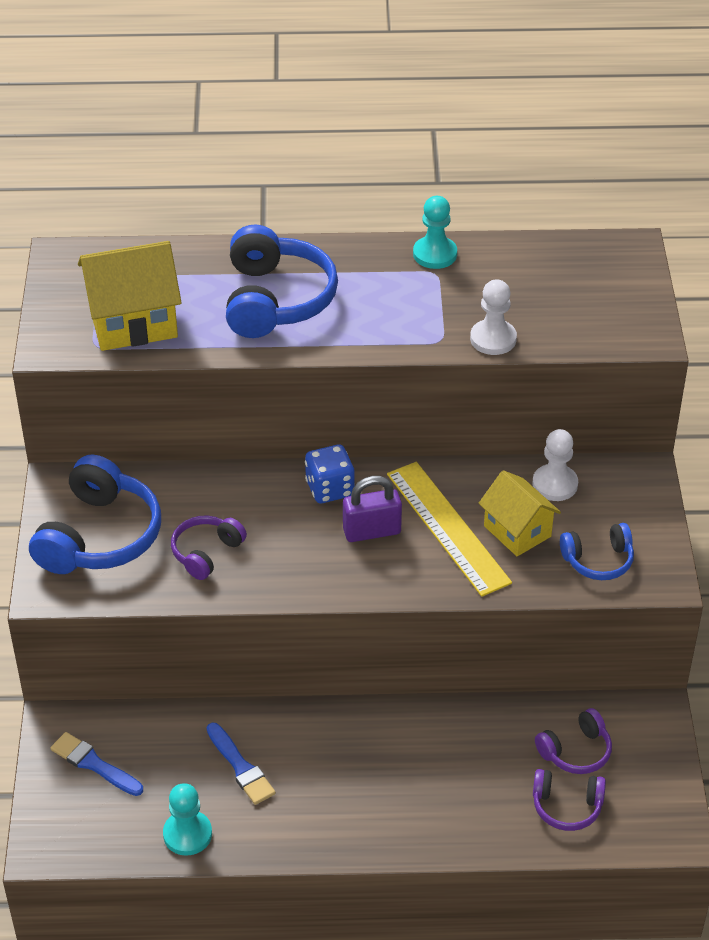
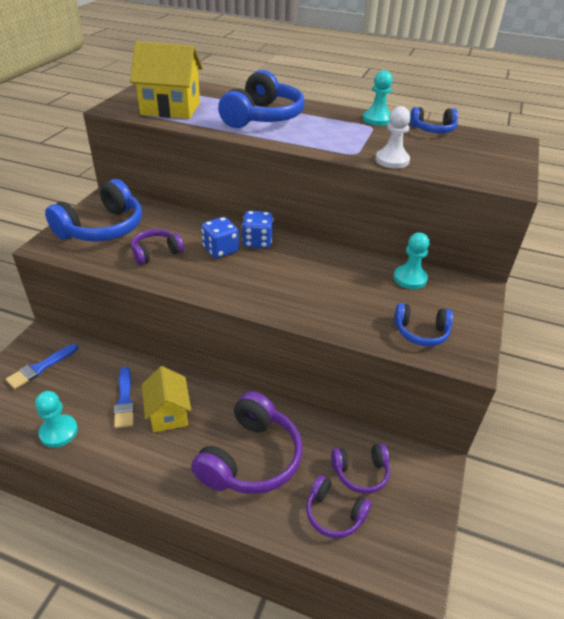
camera: 20 degrees right, 5 degrees down
blue brush [51,732,143,796] -> blue brush turned 105 degrees counterclockwise [5,344,78,389]
purple padlock [343,476,402,542] -> none
yellow ruler [387,462,512,597] -> none
yellow house [478,470,561,556] -> yellow house moved to [142,366,191,432]
white pawn [532,429,578,501] -> turquoise pawn [394,232,429,289]
none -> purple headphones [191,391,303,494]
none -> blue dice [201,217,239,258]
none -> blue headphones [410,107,458,133]

